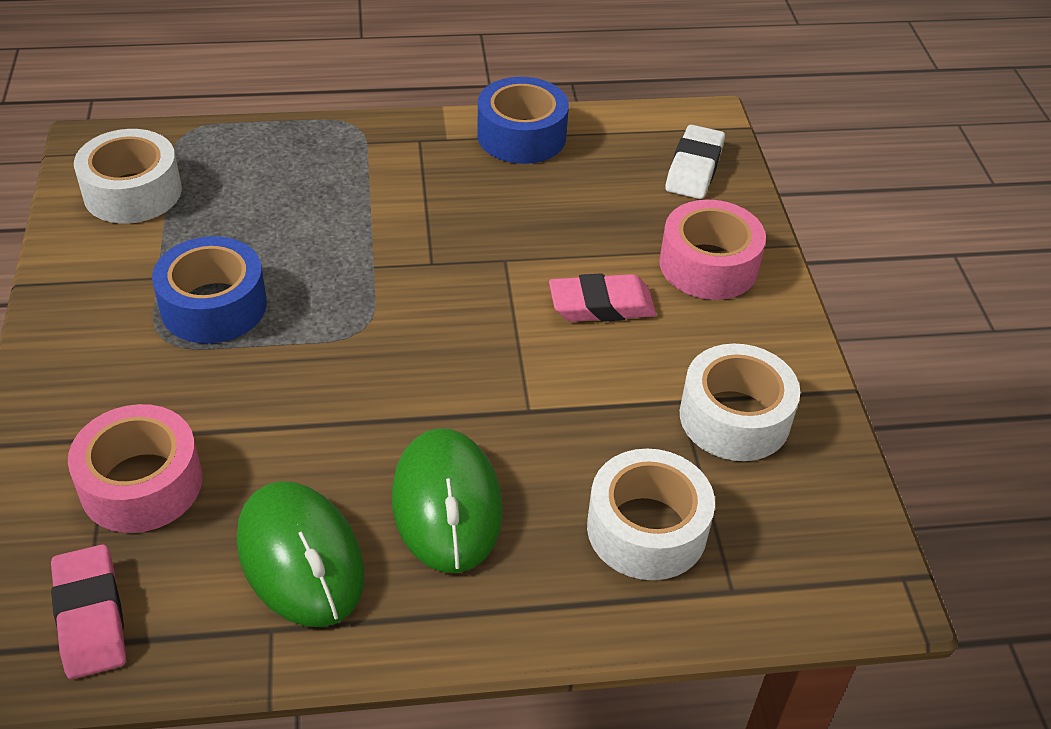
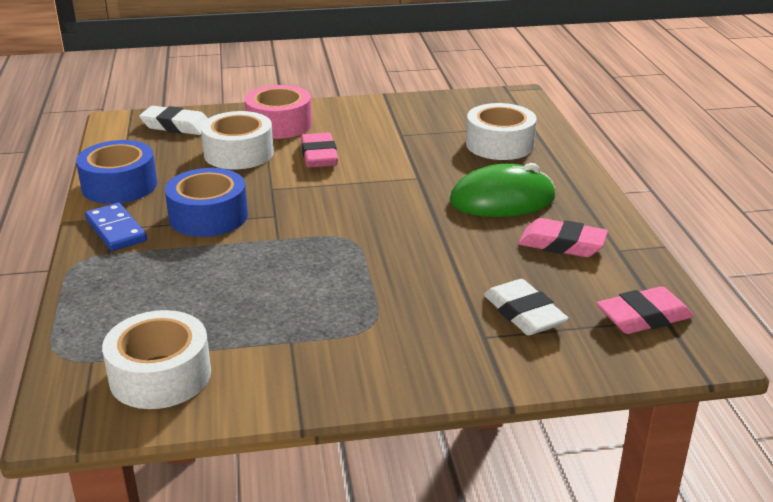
camera: 90 degrees left, 15 degrees down
pink tape [68,404,202,533] -> white eraser [484,279,569,335]
blue tape [152,236,267,344] -> blue tape moved to [165,168,248,237]
green mouse [237,481,364,627] -> pink eraser [518,218,608,257]
white tape [680,343,800,461] -> white tape moved to [201,111,274,169]
none -> blue domino [85,203,147,251]

